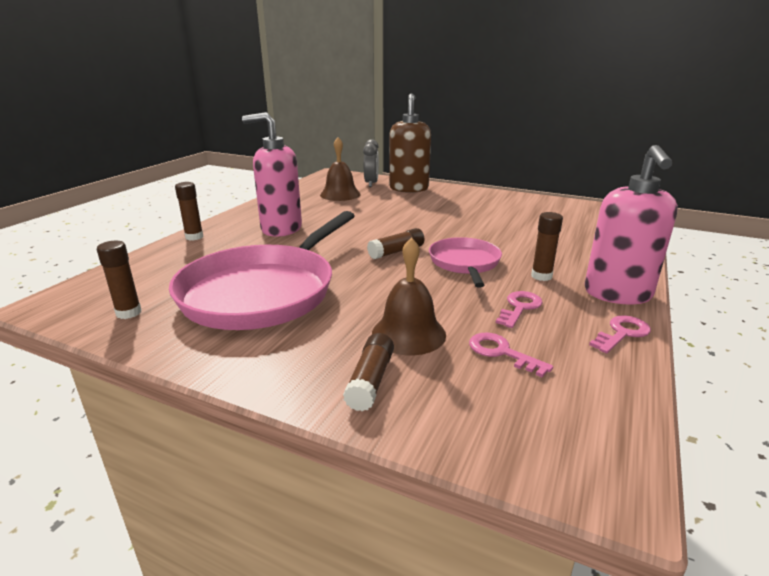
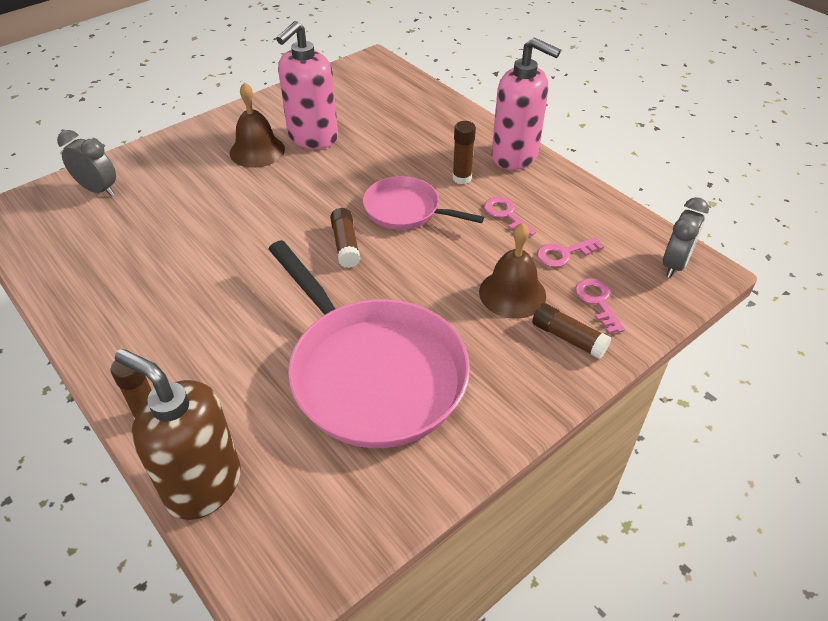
camera: 65 degrees left, 20 degrees up
brown glue stick [97,241,142,319] -> none
pink soap dispenser [242,112,302,237] -> pink soap dispenser moved to [276,21,338,149]
brown bell [320,137,361,201] -> brown bell moved to [230,82,285,168]
brown soap dispenser [389,93,431,193] -> brown soap dispenser moved to [115,349,241,520]
pink key [589,316,651,353] -> pink key moved to [575,278,625,334]
none -> grey clock [663,197,709,278]

